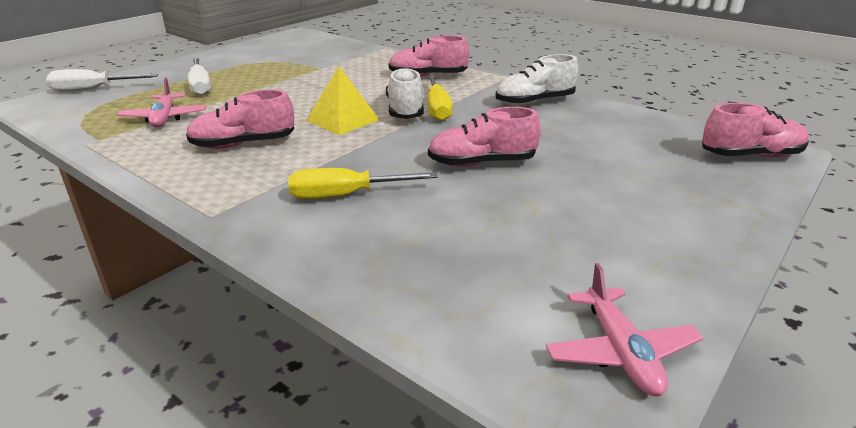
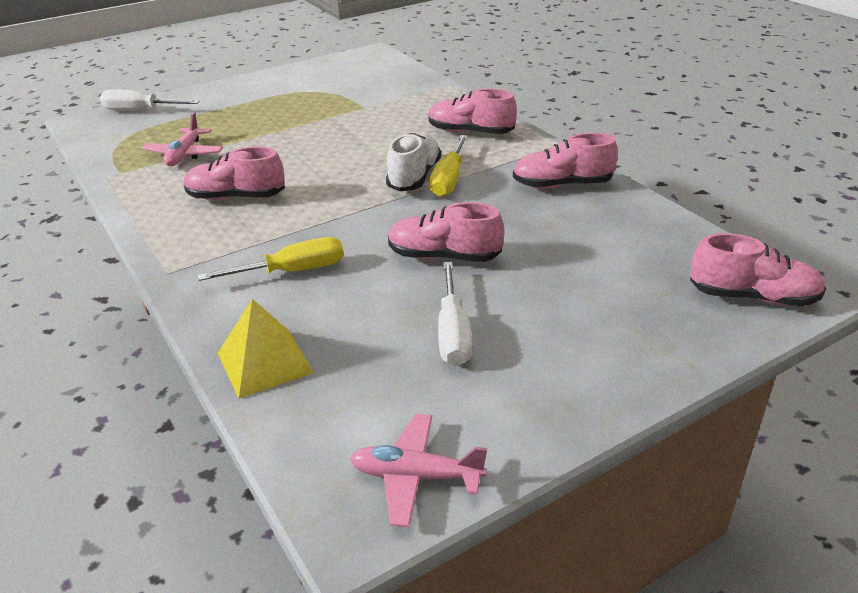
camera: 20 degrees right, 5 degrees up
white screwdriver [188,58,211,96] -> white screwdriver moved to [438,262,472,366]
yellow screwdriver [288,168,438,199] -> yellow screwdriver turned 150 degrees clockwise [197,237,344,281]
yellow pyramid [306,66,380,135] -> yellow pyramid moved to [218,299,314,399]
white shoe [496,54,579,106] -> pink shoe [513,133,618,188]
pink plane [546,263,703,396] -> pink plane turned 90 degrees clockwise [350,414,487,527]

